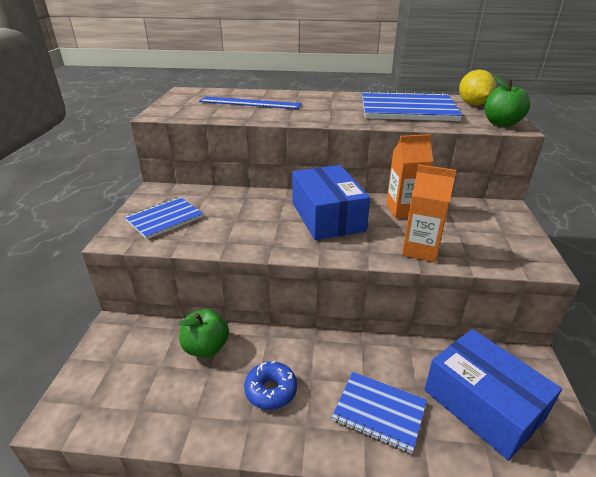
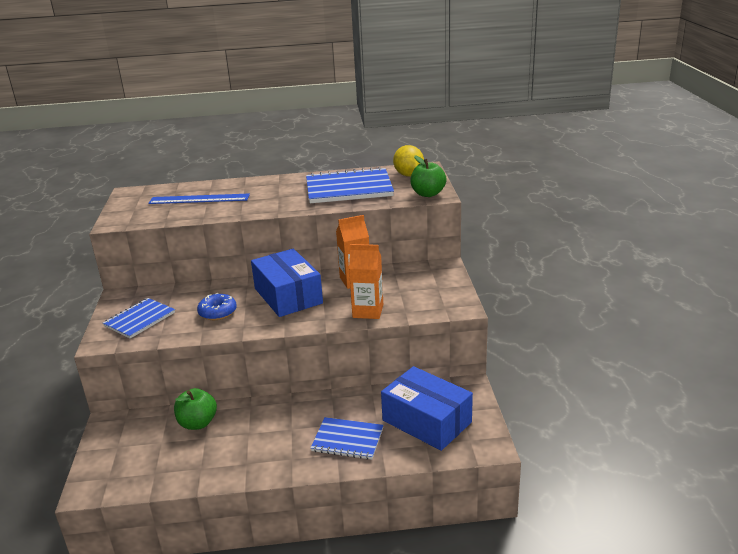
camera: 10 degrees left, 5 degrees down
blue donut [244,361,297,410] -> blue donut moved to [197,293,237,320]

